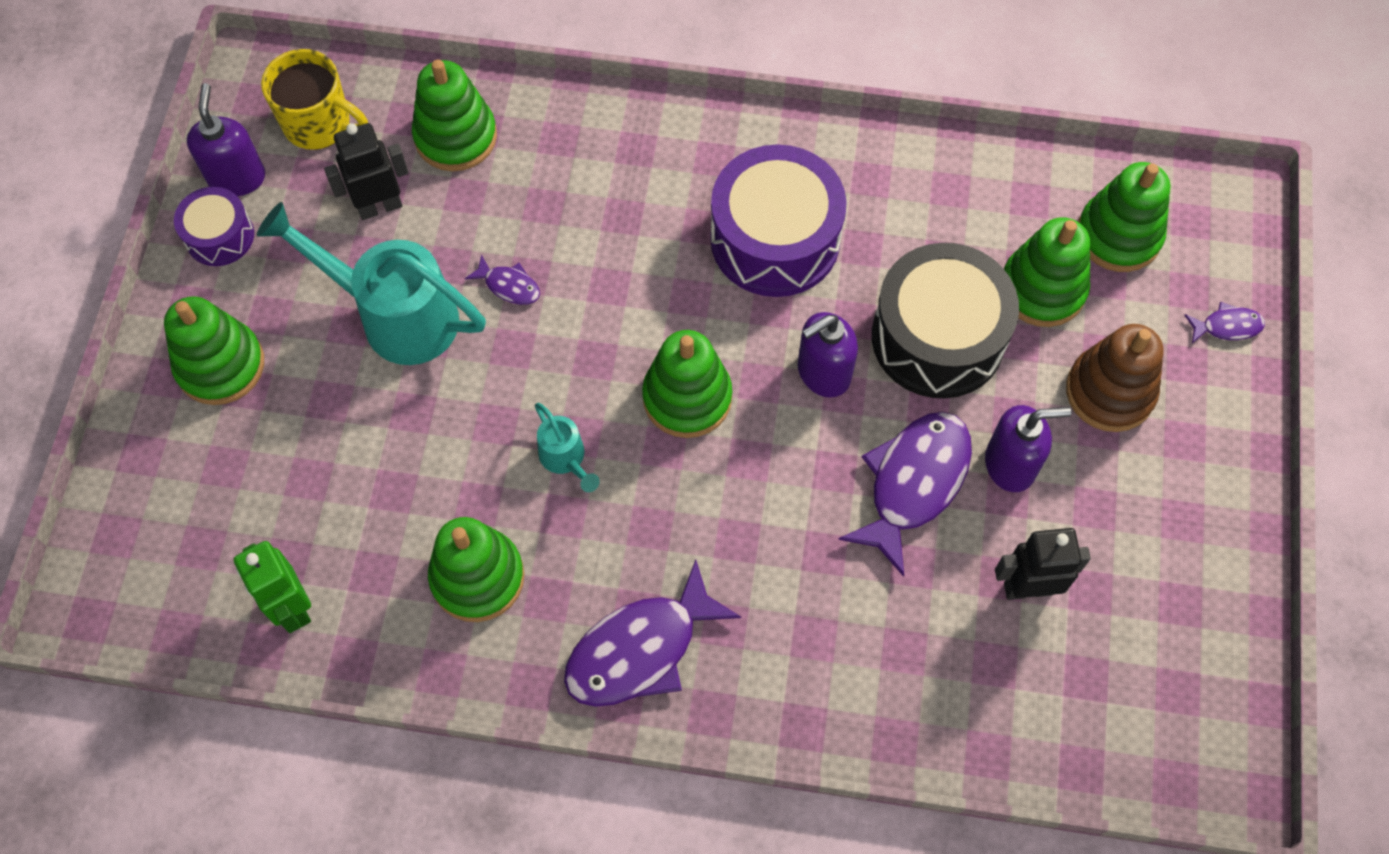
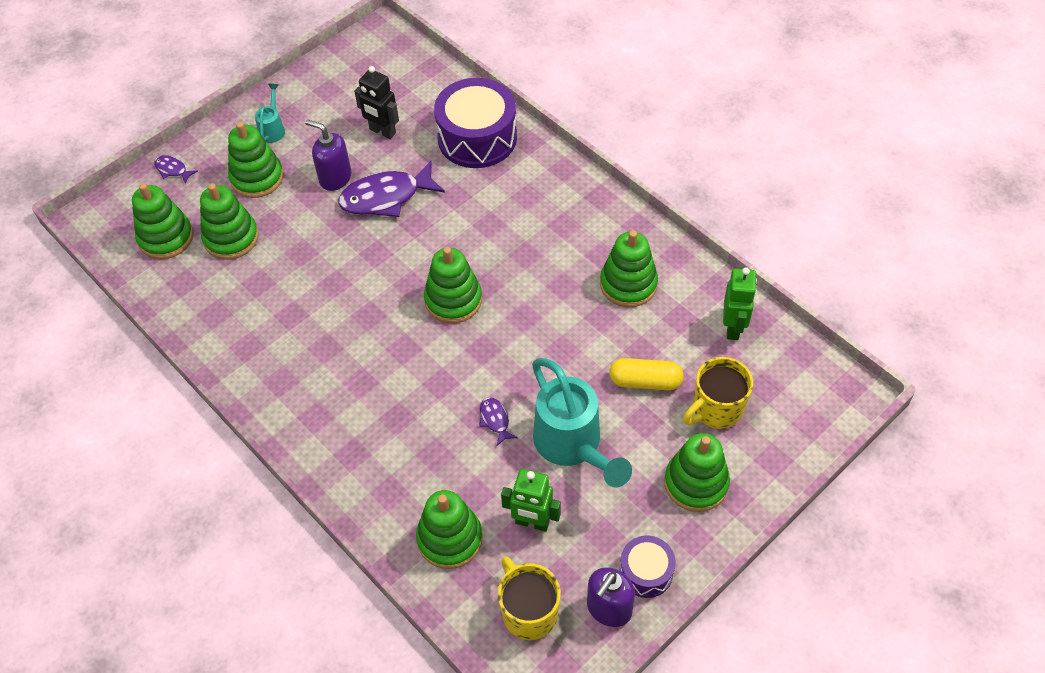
camera: 140 degrees left, 10 degrees down
black robot [324,123,409,220] -> green robot [501,469,561,532]
turquoise watering can [535,403,600,492] -> turquoise watering can moved to [255,84,285,143]
purple fish [564,559,741,707] -> none
purple drum [710,144,847,297] -> purple drum moved to [434,78,517,168]
purple soap dispenser [798,312,858,398] -> none
black drum [872,243,1019,399] -> none
brown stacking toy [1066,324,1164,432] -> green stacking toy [228,122,284,198]
none -> yellow capsule [609,358,684,390]
none -> yellow mug [683,357,753,429]

